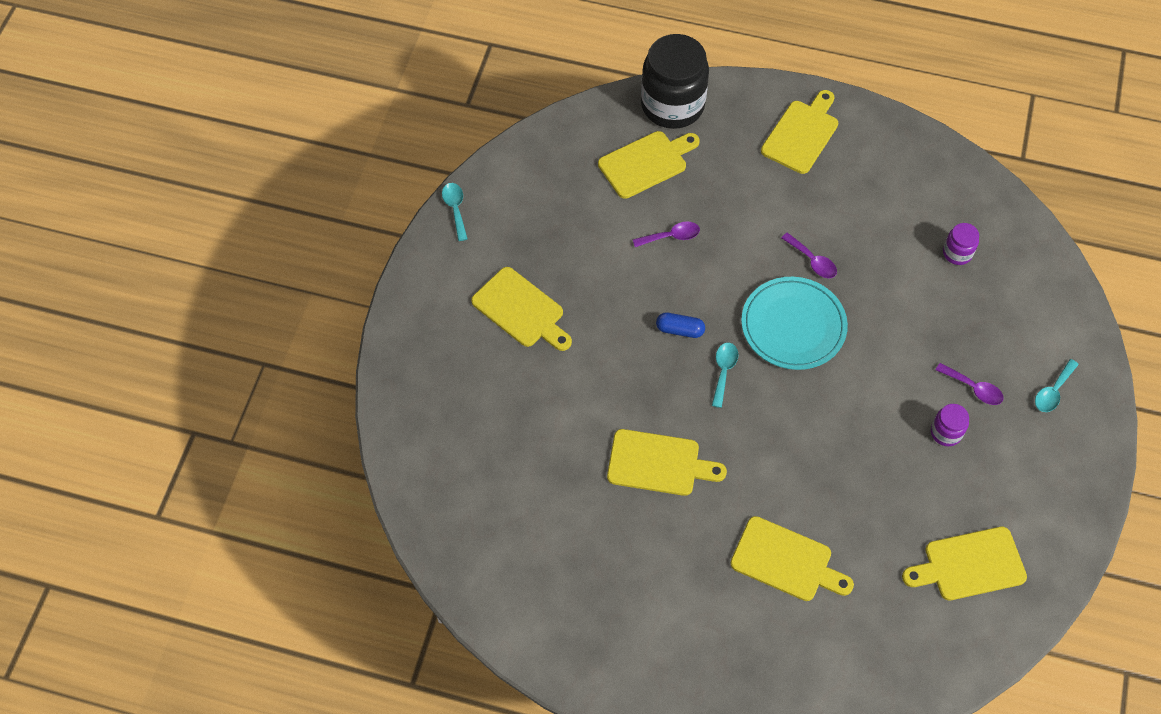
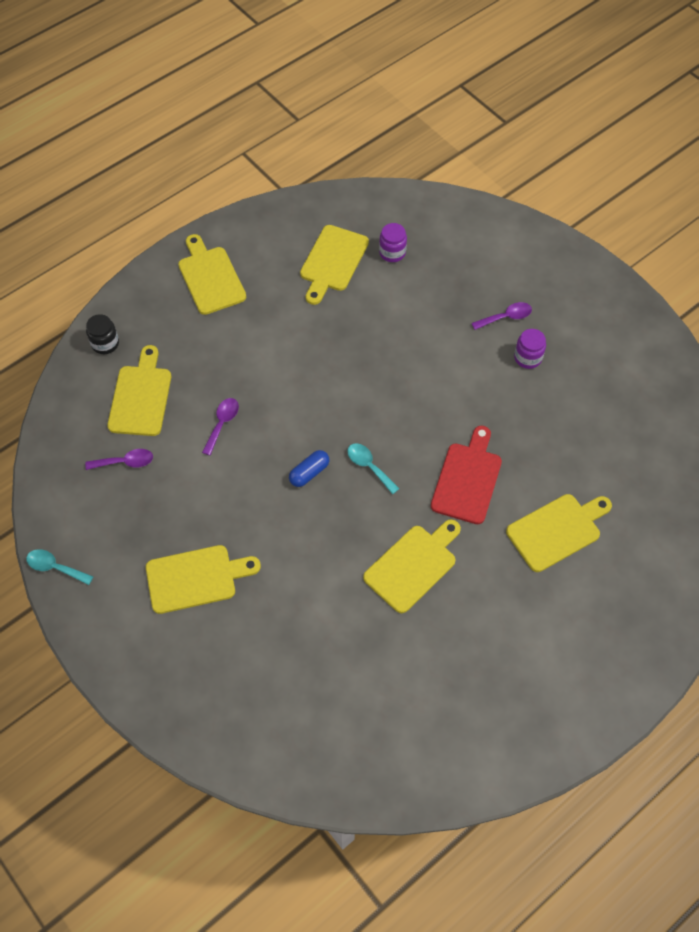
camera: 55 degrees left, 0 degrees up
black jar [641,34,709,129] -> black jar [86,314,119,354], size x0.45
turquoise plate [741,277,848,370] -> none
purple spoon [781,233,837,278] -> purple spoon moved to [85,449,153,470]
yellow cutting board [902,527,1027,600] -> yellow cutting board moved to [300,225,369,305]
turquoise spoon [1035,359,1079,412] -> none
none -> red cutting board [431,426,502,524]

